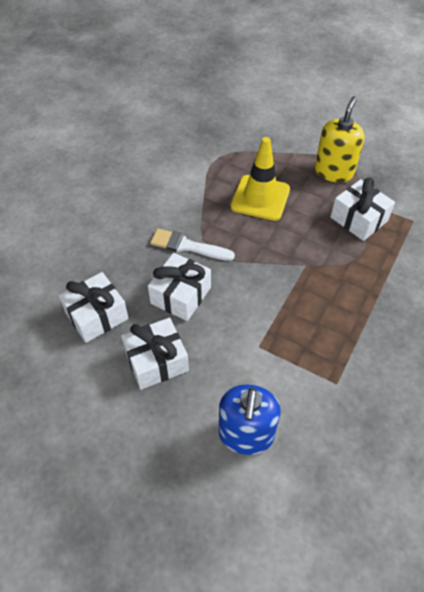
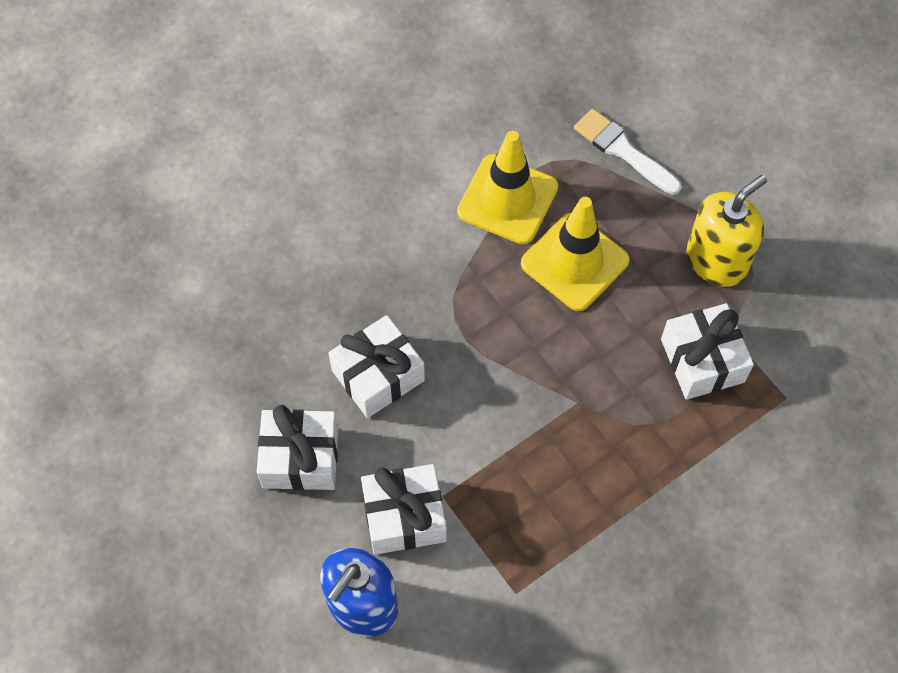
camera: 25 degrees right, 10 degrees up
white gift [59,272,129,343] -> white gift moved to [361,464,447,555]
white brush [150,229,235,261] -> white brush moved to [574,109,681,195]
none -> yellow traffic cone [457,131,558,244]

